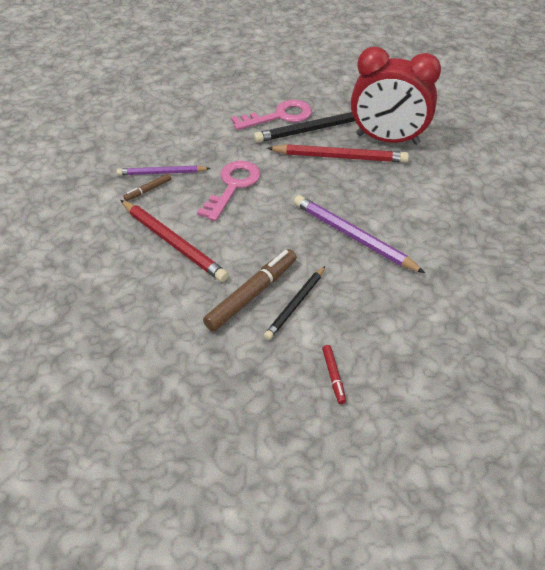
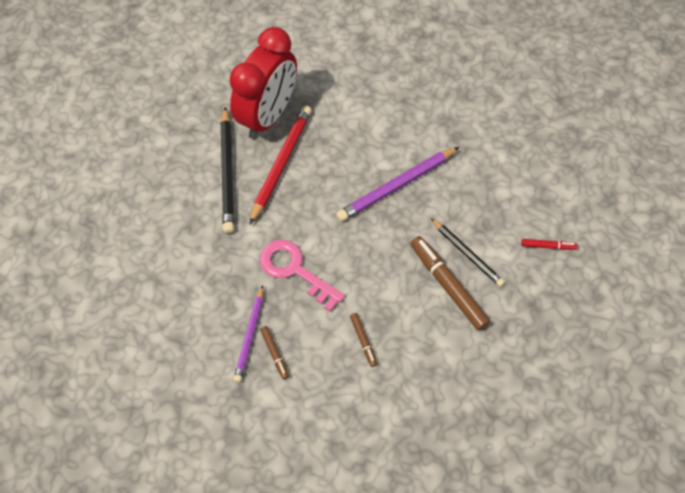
camera: 75 degrees left, 15 degrees up
red pencil [120,200,229,282] -> brown marker [350,313,377,367]
pink key [231,100,312,130] -> none

